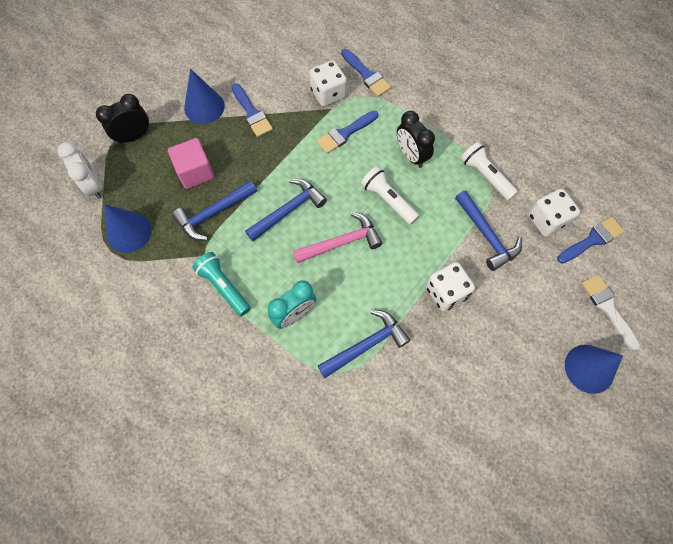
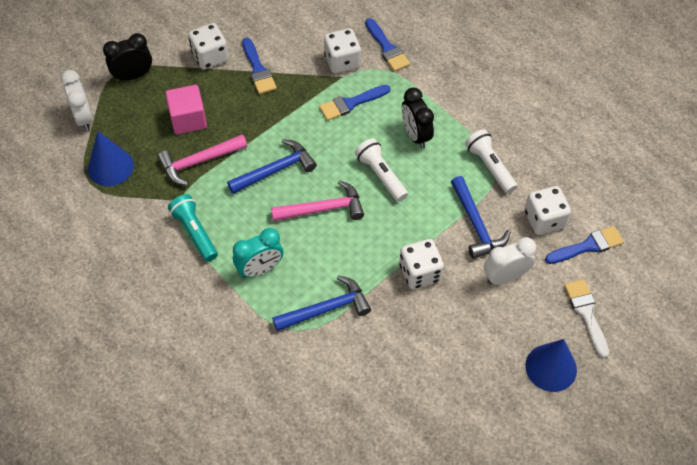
camera: 10 degrees right, 10 degrees down
blue hammer [172,180,257,240] -> pink hammer [157,134,247,185]
blue cone [184,69,225,124] -> white dice [188,23,229,70]
none -> white clock [484,237,536,285]

